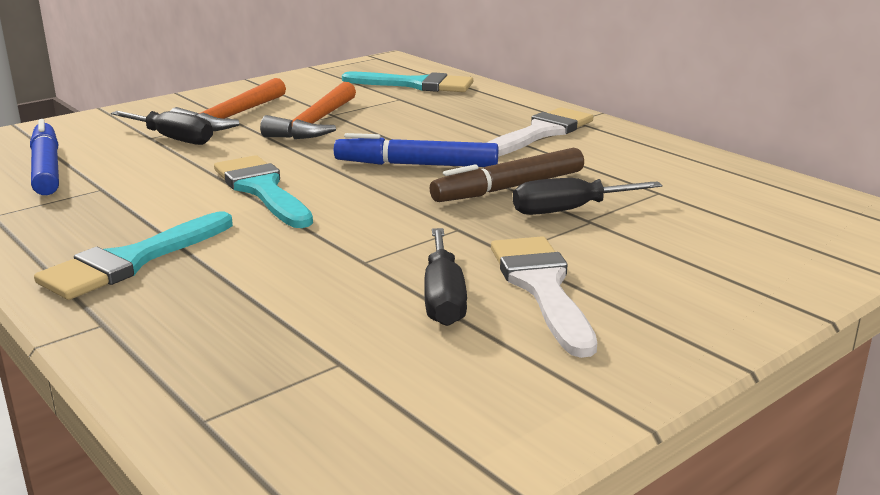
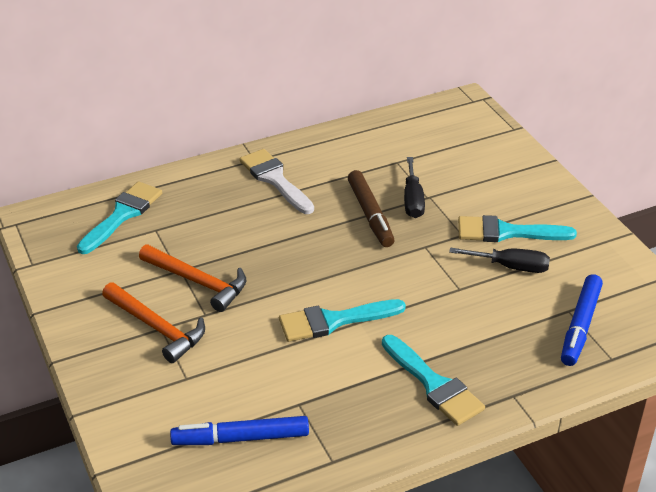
camera: 75 degrees left, 15 degrees up
black screwdriver [111,111,213,145] -> none
blue marker [334,133,498,167] -> blue marker moved to [561,274,603,366]
white brush [491,236,597,358] -> turquoise brush [458,215,577,242]

